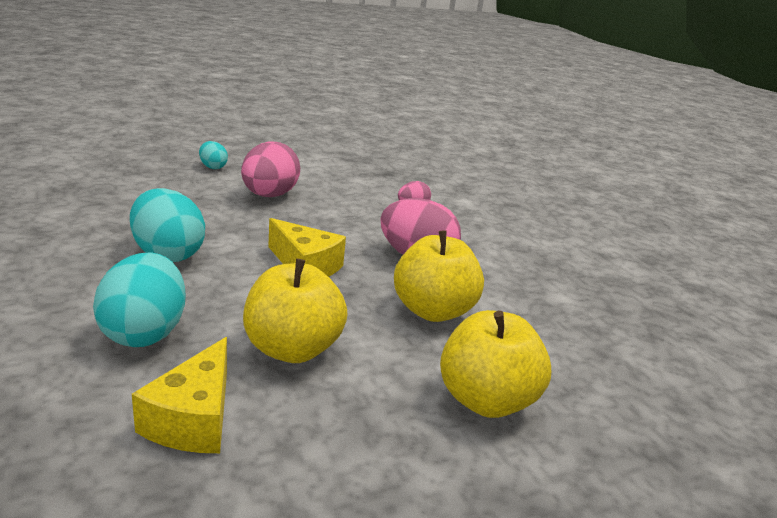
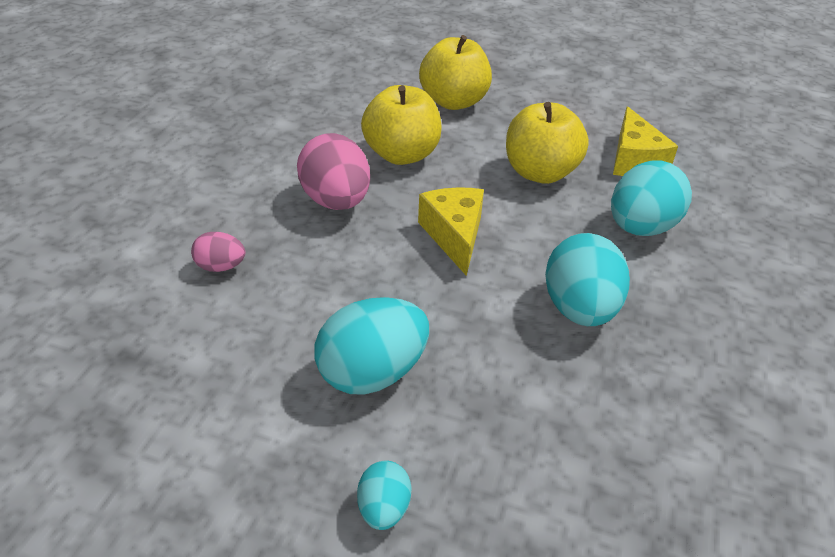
camera: 135 degrees left, 15 degrees up
yellow cheese [132,337,227,453] -> yellow cheese turned 120 degrees clockwise [613,106,678,176]
pink egg [241,141,300,197] -> turquoise egg [314,297,429,395]

